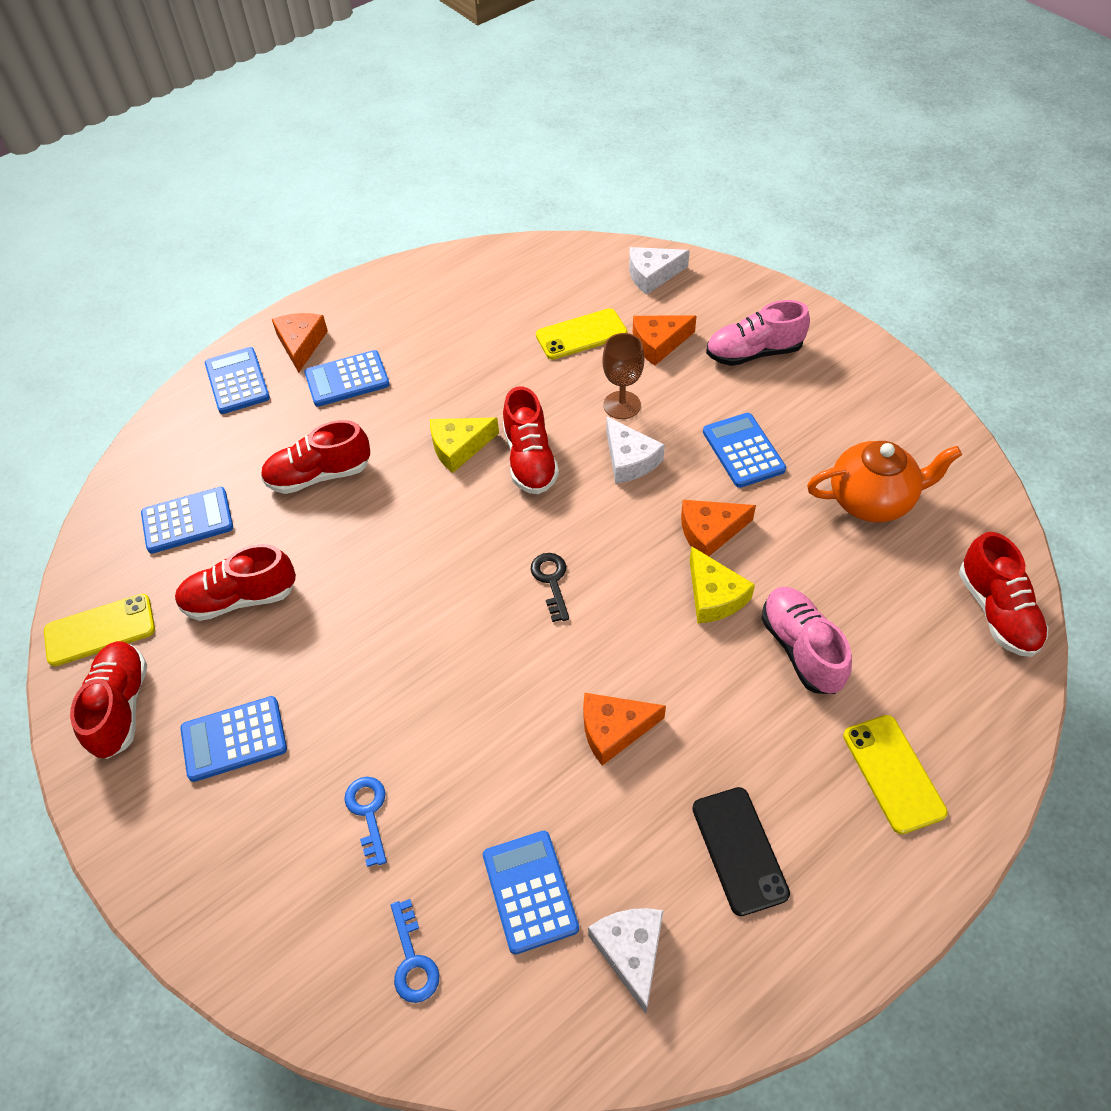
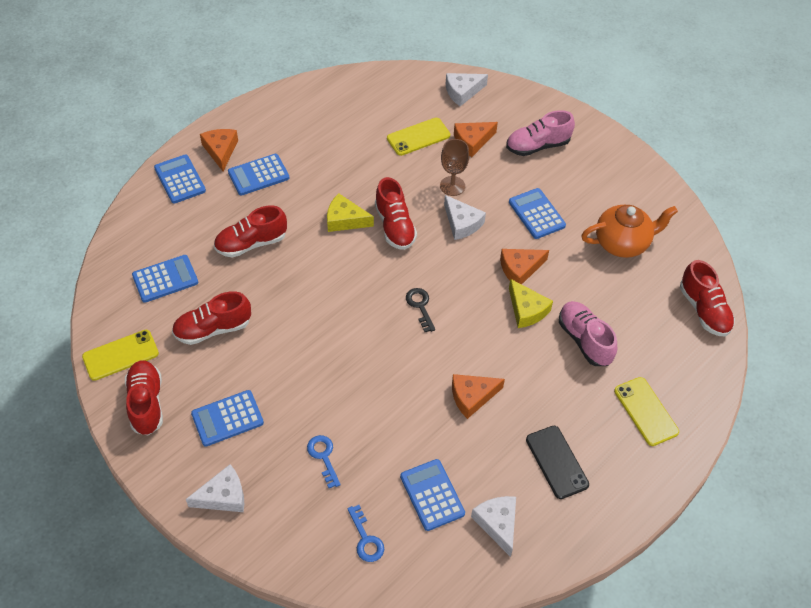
camera: 10 degrees left, 0 degrees up
yellow cheese [430,418,499,473] -> yellow cheese turned 45 degrees clockwise [327,193,374,232]
none -> white cheese [186,464,244,512]

